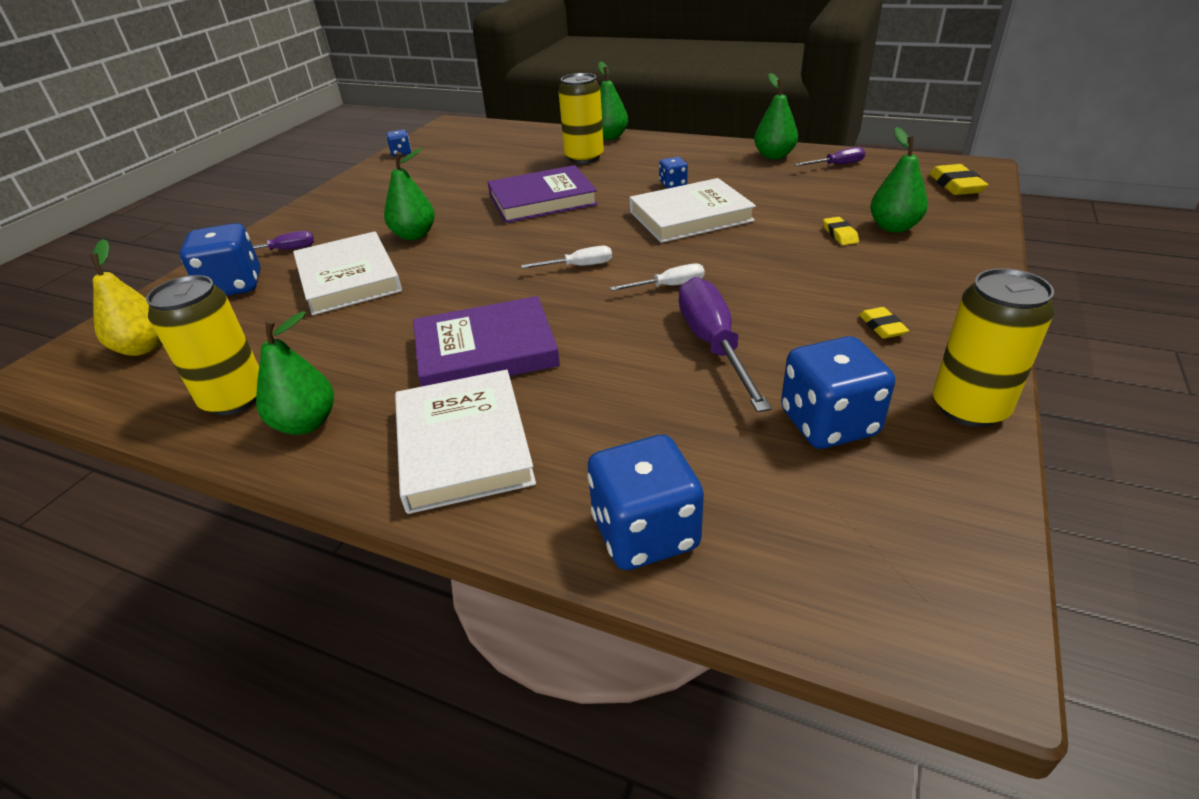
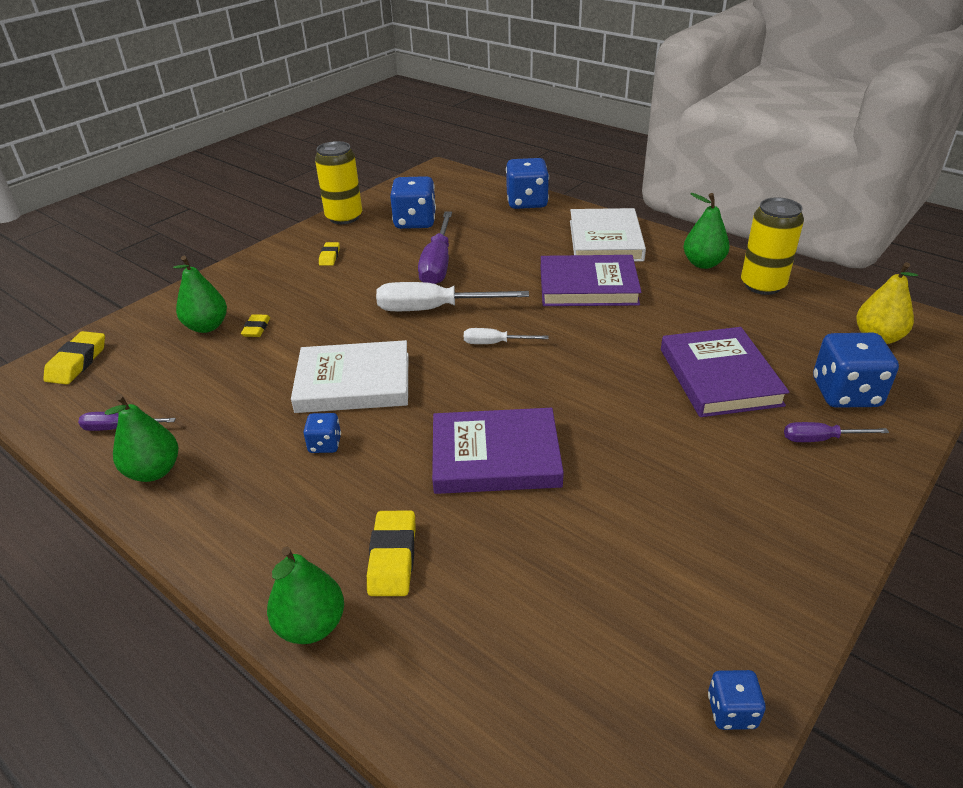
camera: 165 degrees left, 0 degrees up
white book [293,231,402,315] -> purple book [661,327,790,417]
green pear [384,148,435,240] -> none
yellow can [558,73,604,164] -> yellow eraser [367,510,415,596]
white screwdriver [610,263,705,291] -> white screwdriver [376,282,529,311], size x1.90

